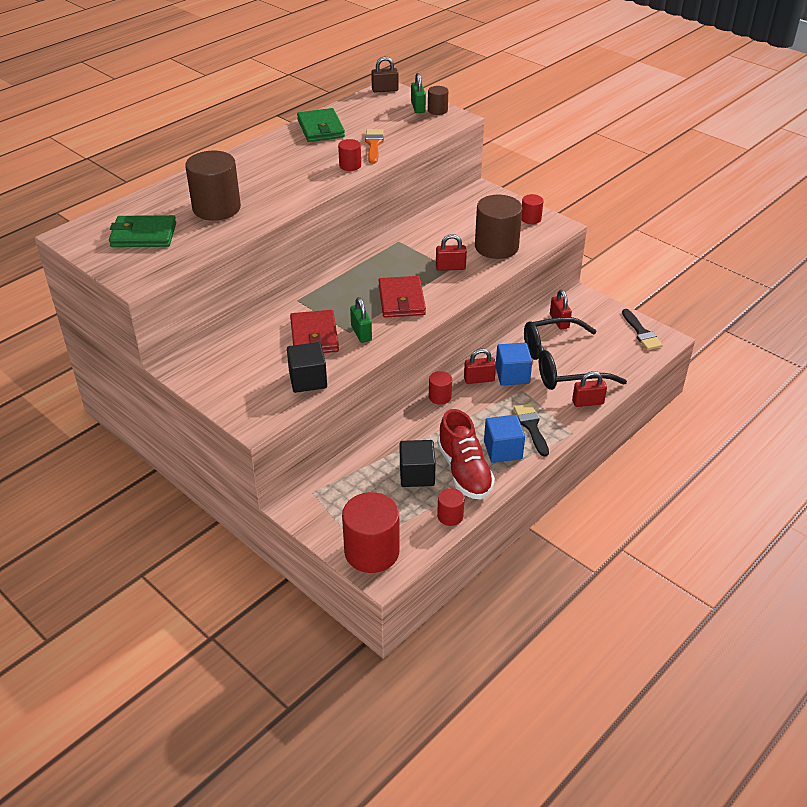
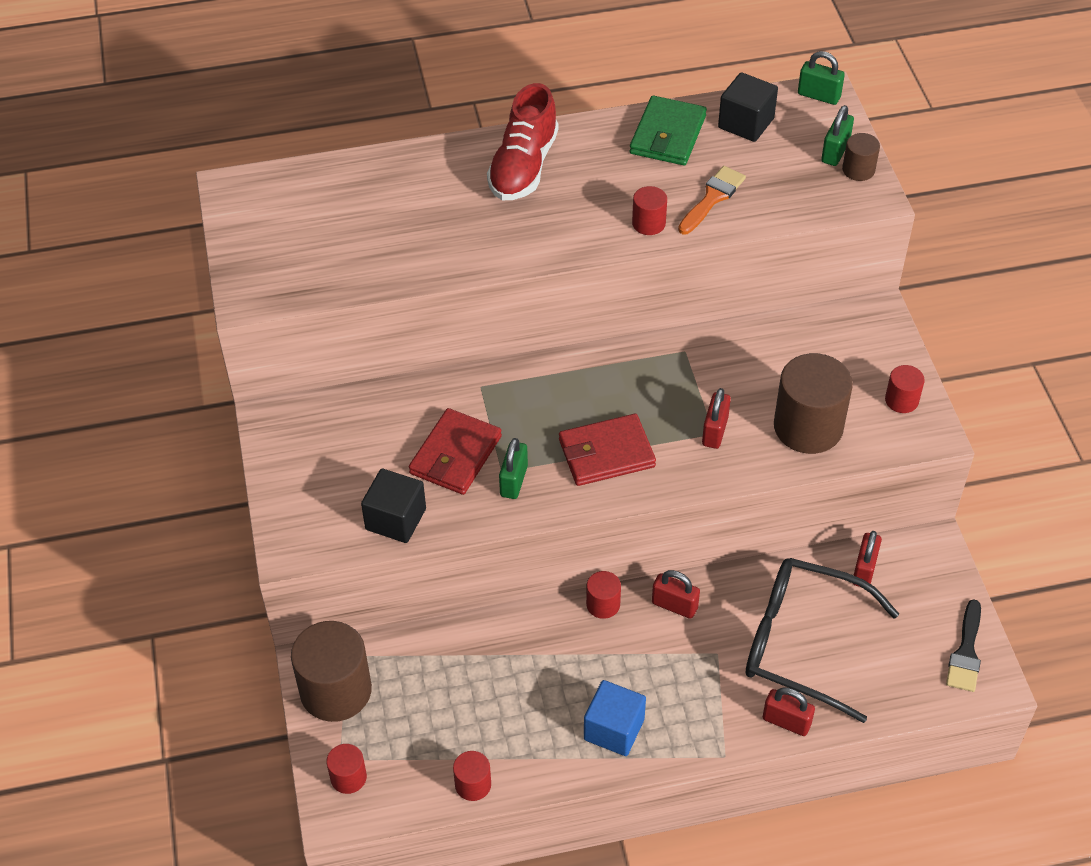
camera: 35 degrees right, 10 degrees up
green wallet [109,215,176,247] -> none
brown cylinder [185,151,241,220] -> brown cylinder moved to [291,621,372,722]
red cylinder [342,492,400,573] -> red cylinder [326,744,367,794], size x0.49
brown padlock [371,57,399,93] -> green padlock [798,51,845,105]
red wallet [379,276,426,318] -> red wallet turned 45 degrees clockwise [559,414,656,486]
black cube [400,440,436,487] -> black cube moved to [718,72,778,142]
red padlock [436,234,467,271] -> red padlock turned 75 degrees clockwise [702,388,731,449]
red shoe [437,409,495,499] -> red shoe moved to [487,83,558,200]
blue cube [496,343,532,386] -> none
black brush [514,403,549,457] -> none

